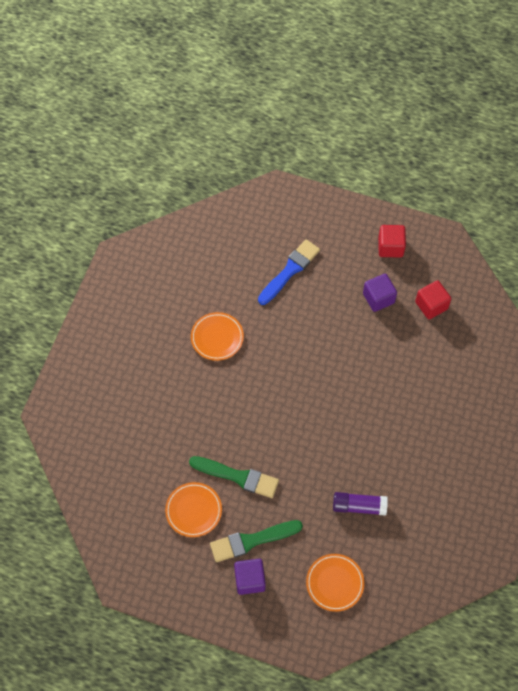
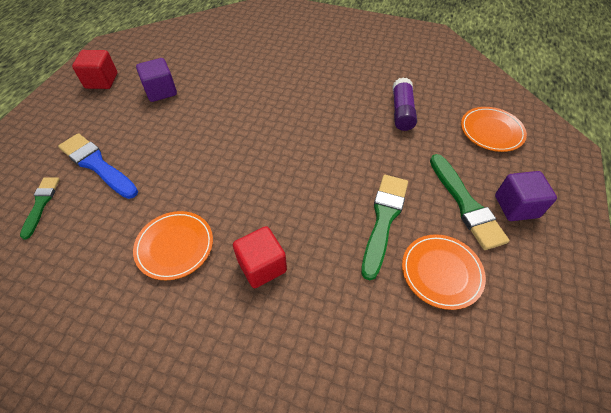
camera: 90 degrees left, 10 degrees down
red cube [415,280,451,319] -> red cube moved to [233,226,287,288]
none -> green brush [20,177,60,239]

